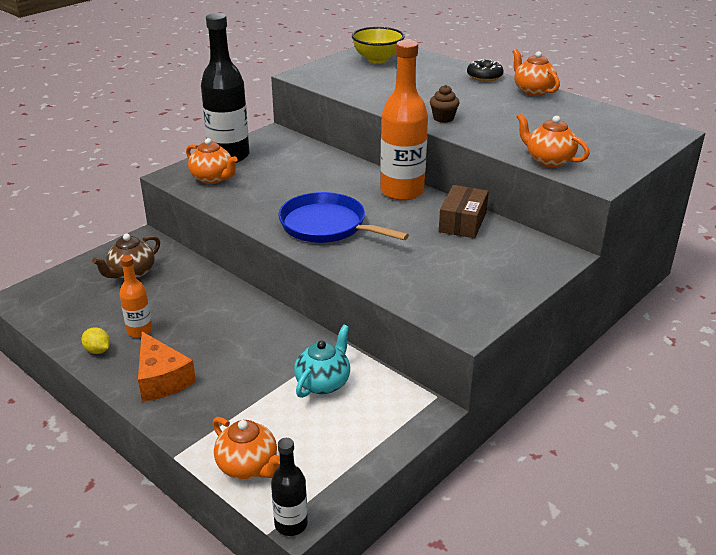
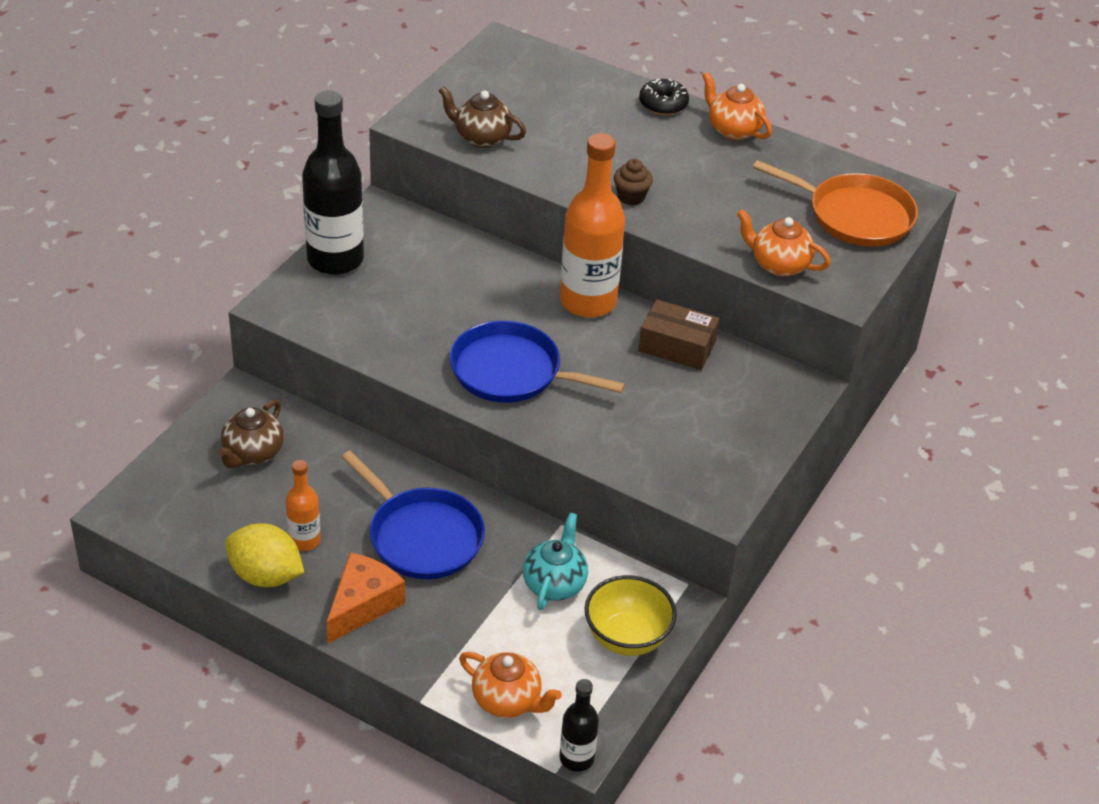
camera: 15 degrees left, 10 degrees up
yellow lemon [81,327,110,354] -> yellow lemon [225,523,304,587], size x1.93
orange cheese [138,332,196,402] -> orange cheese turned 105 degrees counterclockwise [327,552,405,643]
orange teapot [186,138,238,184] -> none
yellow bowl [352,27,405,64] -> yellow bowl moved to [585,575,677,656]
brown box [439,185,489,238] -> brown box turned 75 degrees counterclockwise [638,300,719,370]
none -> blue pan [341,451,485,579]
none -> brown teapot [439,86,526,148]
none -> orange pan [753,160,918,247]

